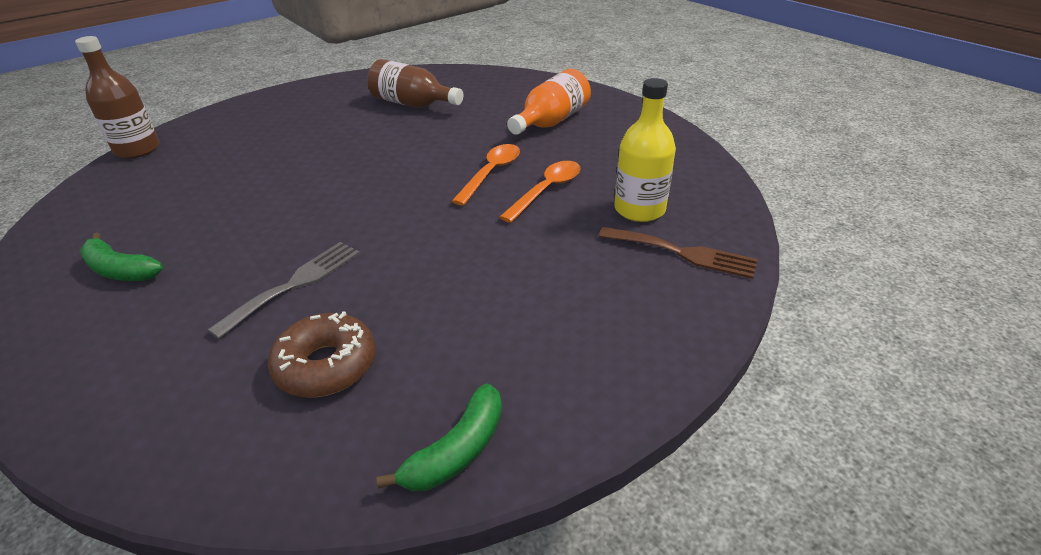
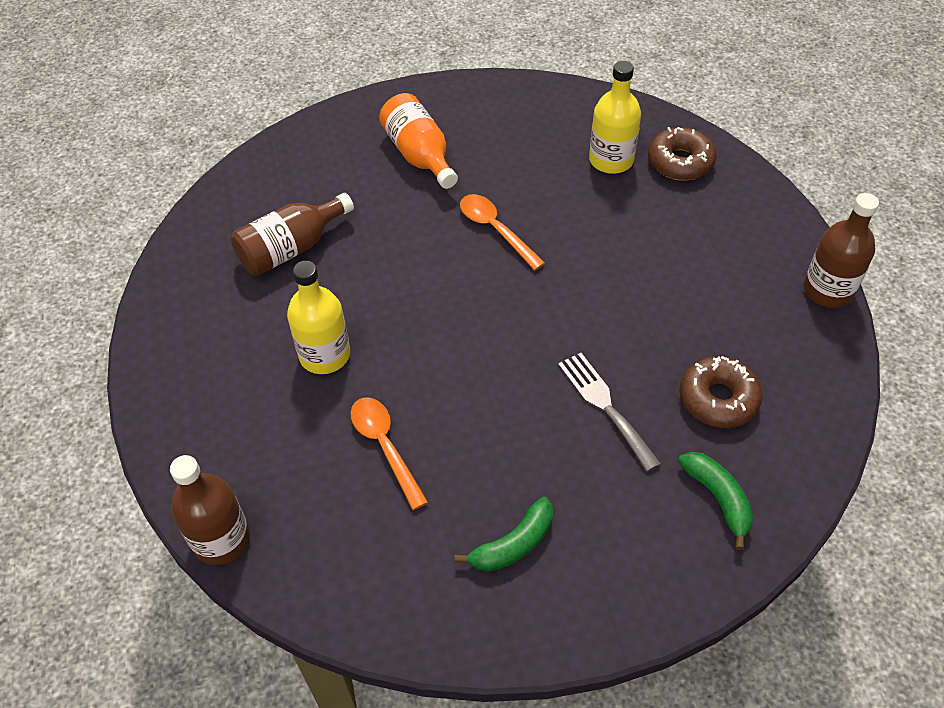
camera: 65 degrees left, 15 degrees up
green banana [376,383,502,491] -> green banana moved to [678,452,753,550]
orange spoon [500,161,581,223] -> orange spoon moved to [350,397,428,510]
brown fork [598,227,757,279] -> brown donut [648,127,717,181]
none -> yellow bottle [287,261,350,374]
none -> brown bottle [804,193,879,308]

